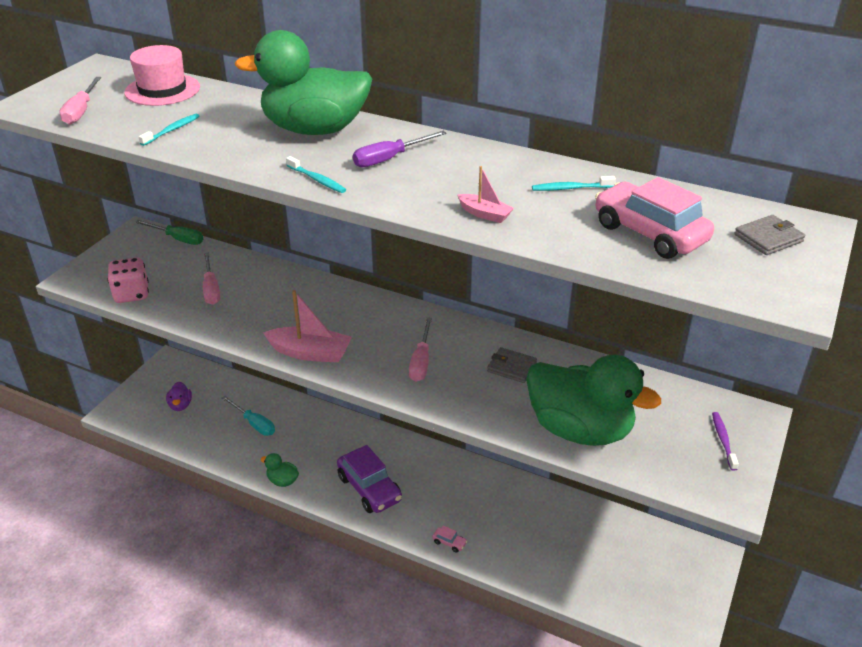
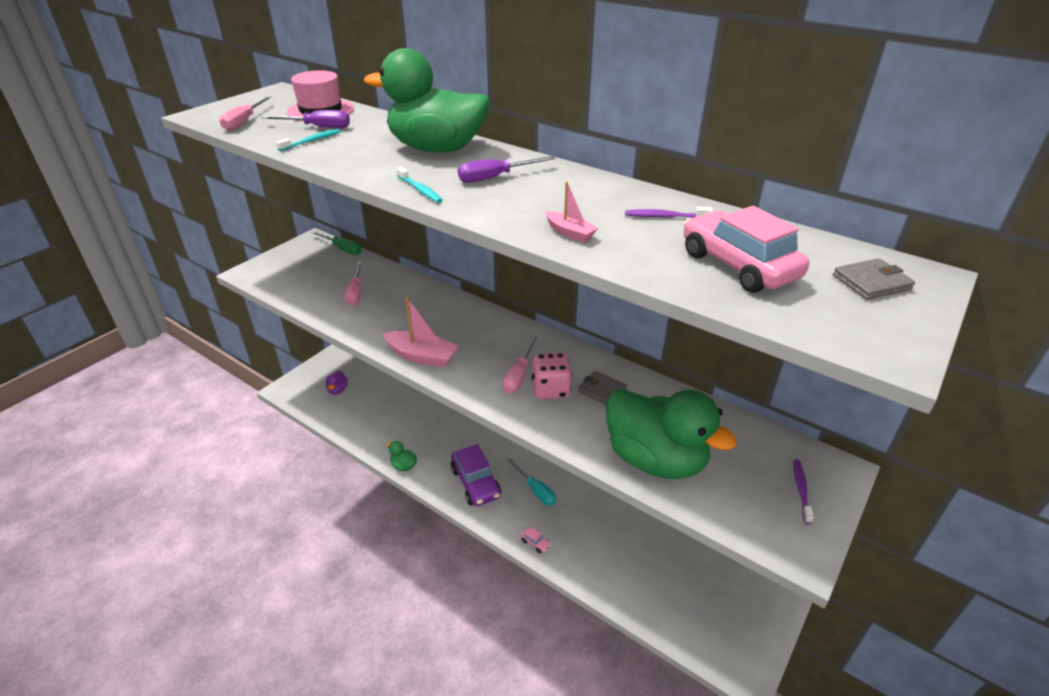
camera: 10 degrees right, 0 degrees up
pink dice [107,257,149,303] -> pink dice moved to [532,353,572,399]
turquoise screwdriver [222,396,275,436] -> turquoise screwdriver moved to [506,457,557,506]
turquoise toothbrush [532,176,616,191] -> purple toothbrush [625,207,713,218]
none -> purple screwdriver [262,110,350,128]

